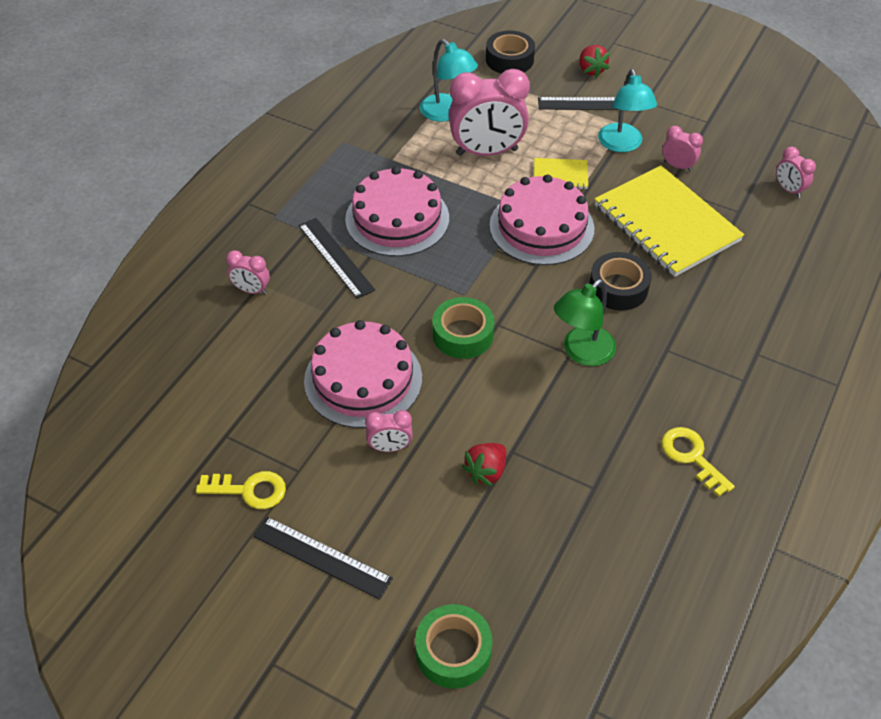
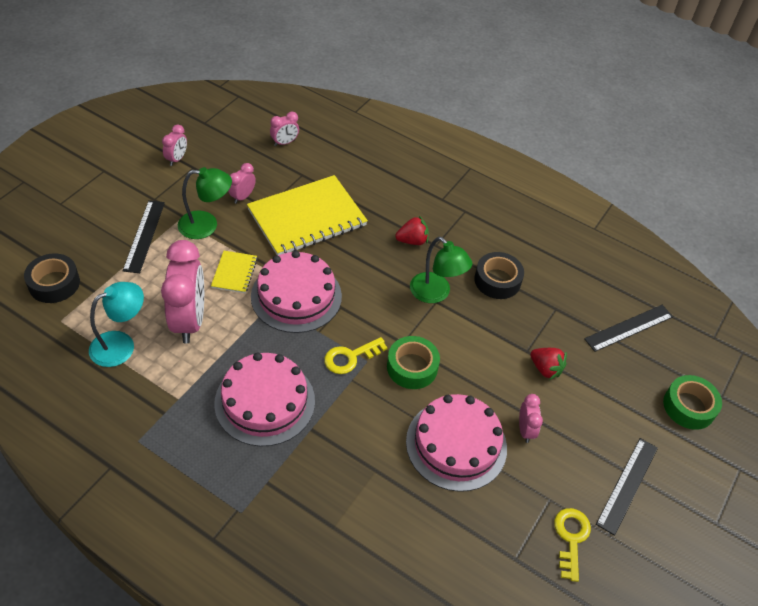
camera: 90 degrees left, 0 degrees up
pink clock [226,250,270,294] -> pink clock moved to [162,125,187,166]
black ruler [299,218,375,299] -> black ruler moved to [584,305,673,352]
red strawberry [579,45,610,78] -> red strawberry moved to [395,216,429,245]
black tape [589,252,651,310] -> black tape moved to [474,252,524,299]
turquoise lamp [598,69,657,152] -> green lamp [178,167,232,239]
yellow key [661,427,735,497] -> yellow key moved to [324,337,388,374]

